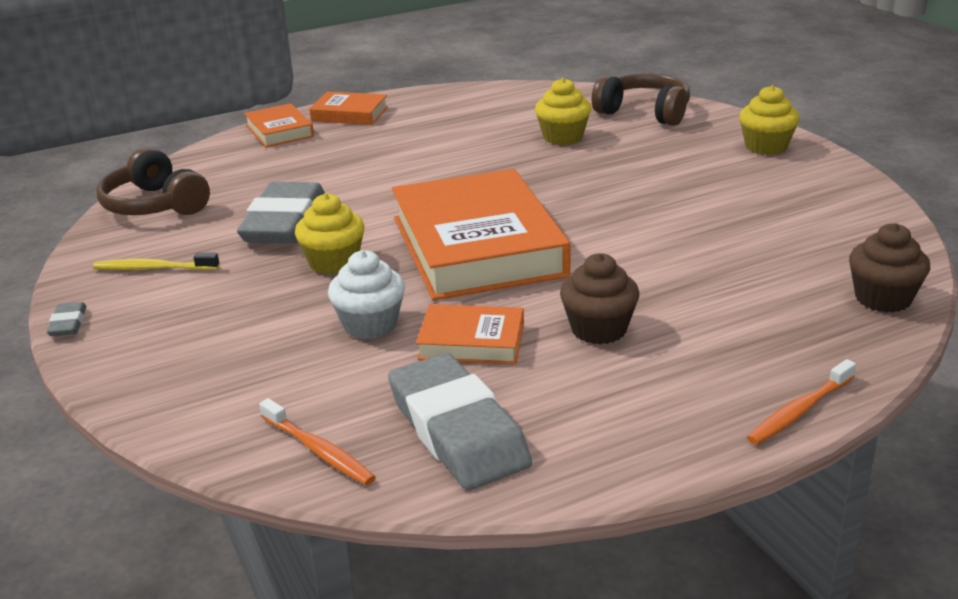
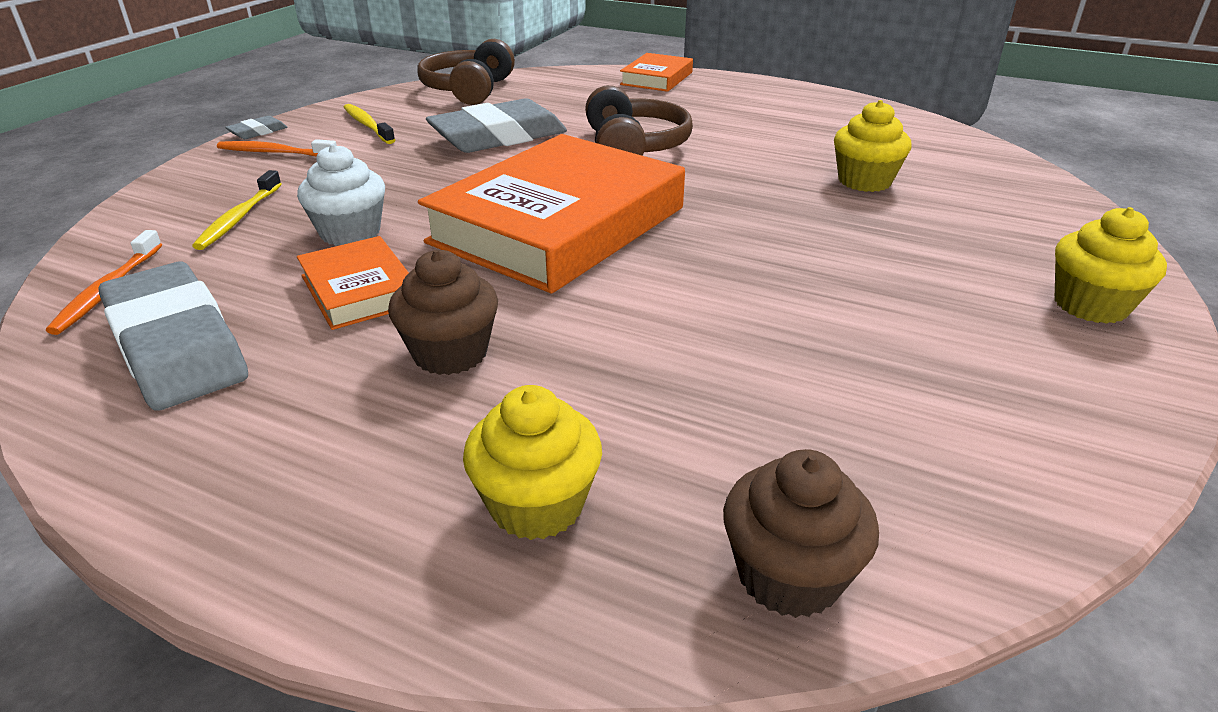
camera: 50 degrees right, 5 degrees up
yellow cupcake [295,193,365,275] -> yellow cupcake moved to [463,385,602,540]
orange book [309,91,388,125] -> none
grey eraser [388,353,532,490] -> grey eraser turned 60 degrees counterclockwise [98,262,248,411]
brown headphones [592,73,690,126] -> brown headphones moved to [585,85,693,156]
orange toothbrush [747,359,856,445] -> orange toothbrush moved to [217,139,337,157]
none -> yellow toothbrush [192,170,282,250]

